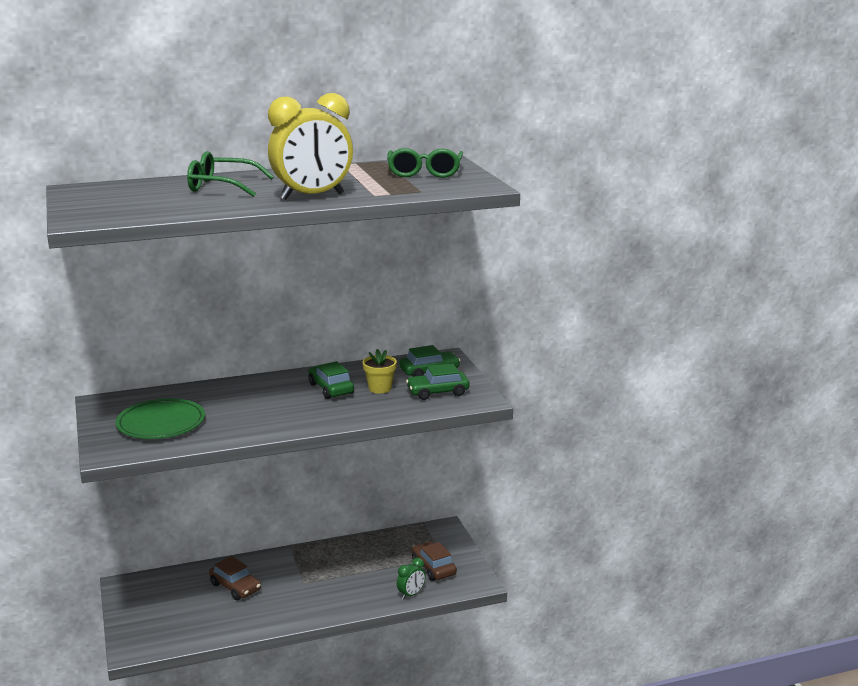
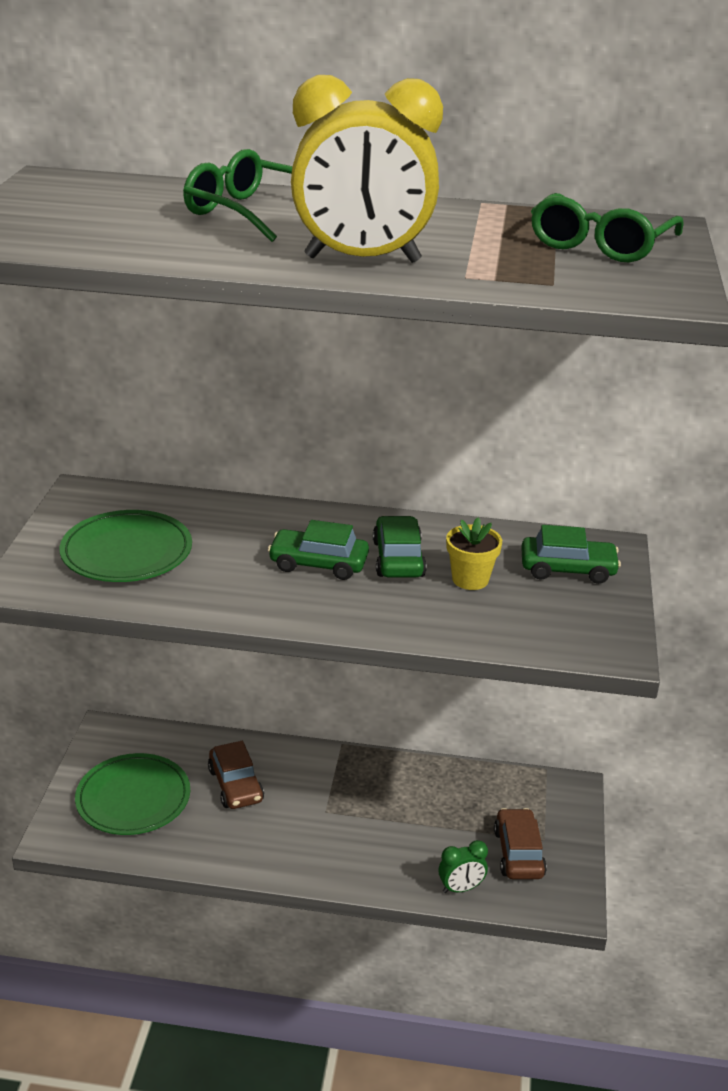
camera: 25 degrees right, 10 degrees up
green car [406,363,469,400] -> green car moved to [268,520,369,580]
none -> green plate [75,753,190,835]

